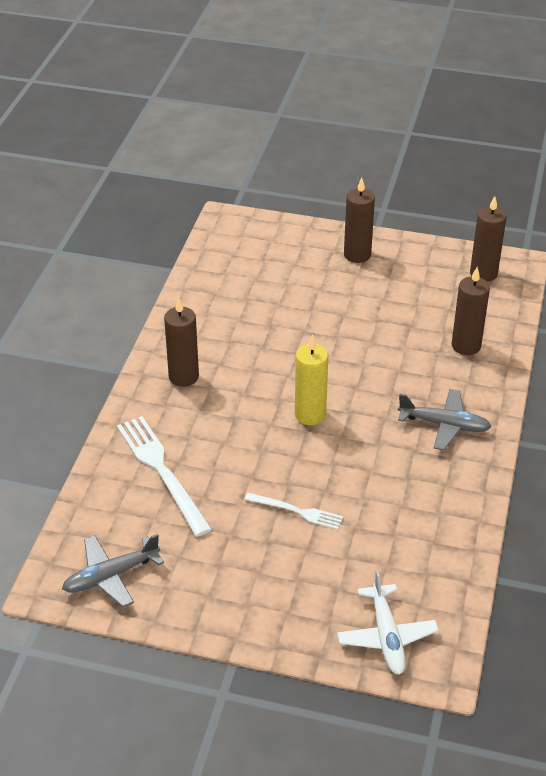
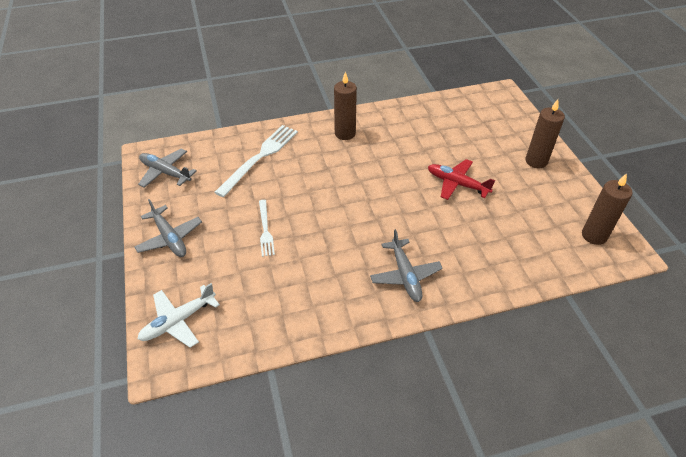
camera: 60 degrees right, 5 degrees up
yellow candle [295,335,328,425] -> none
brown candle [452,267,490,355] -> none
none -> grey plane [134,199,202,257]
none -> red plane [428,159,495,200]

